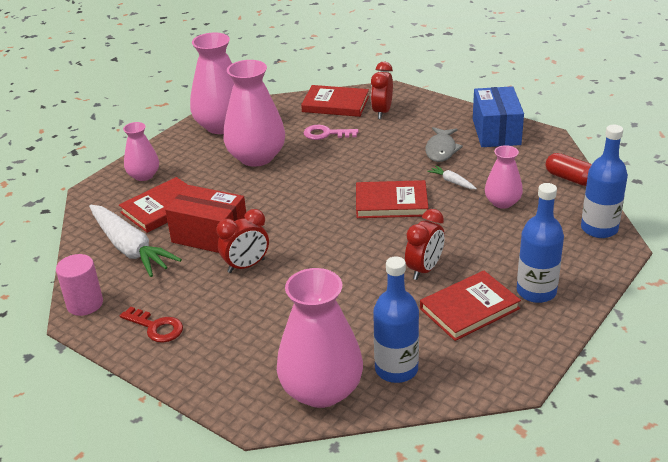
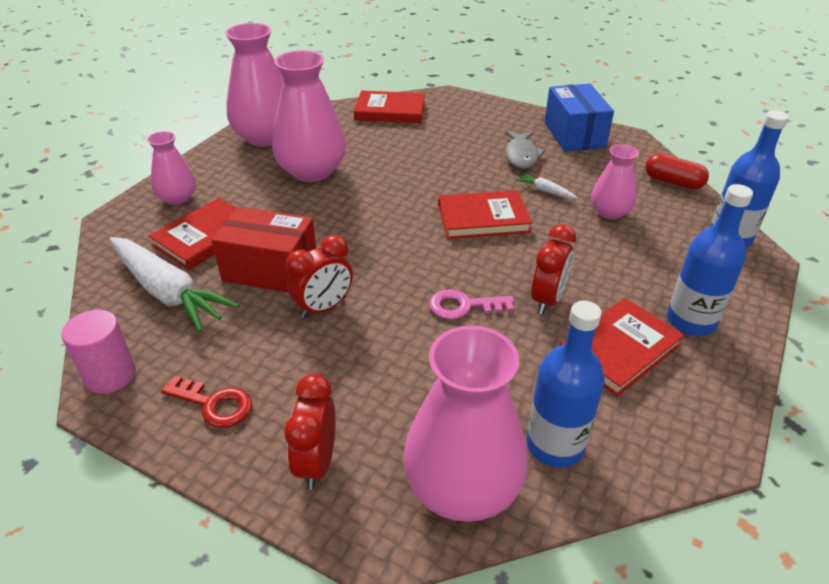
camera: 10 degrees left, 5 degrees up
pink key [303,125,358,140] -> pink key moved to [429,289,514,320]
red clock [371,62,393,119] -> red clock moved to [284,374,336,490]

